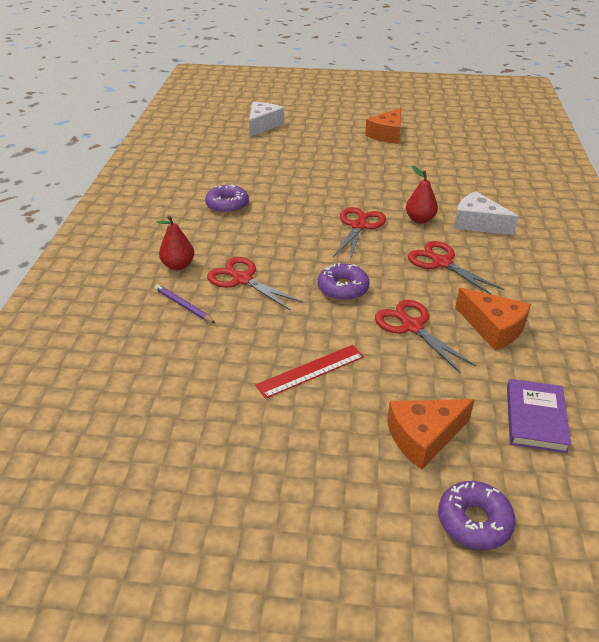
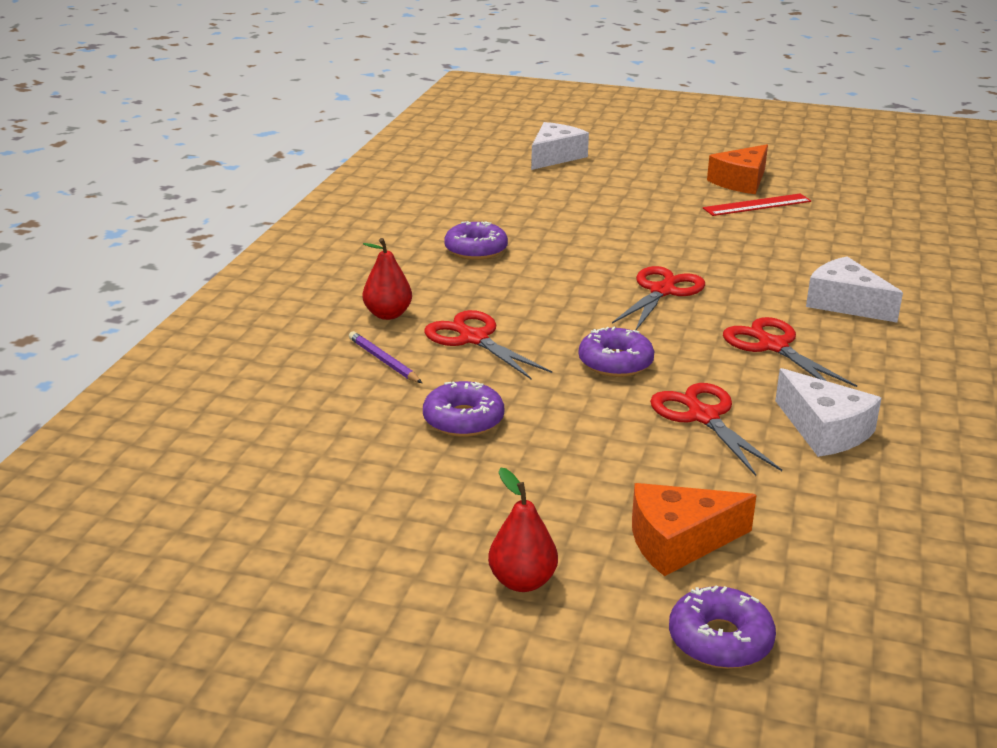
camera: 10 degrees right, 10 degrees down
red ruler [255,345,364,399] -> red ruler moved to [703,194,811,216]
red pear [406,166,438,224] -> red pear moved to [488,468,558,592]
orange cheese [455,288,531,351] -> white cheese [775,368,881,457]
purple book [507,379,571,453] -> none
none -> purple donut [423,381,504,437]

